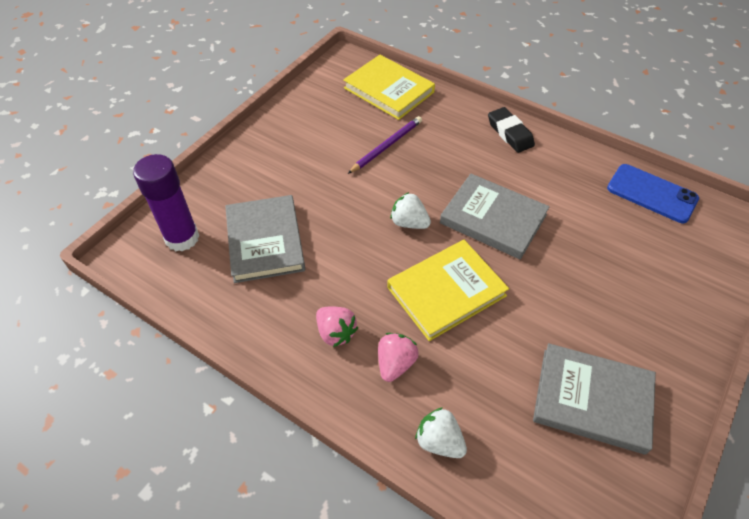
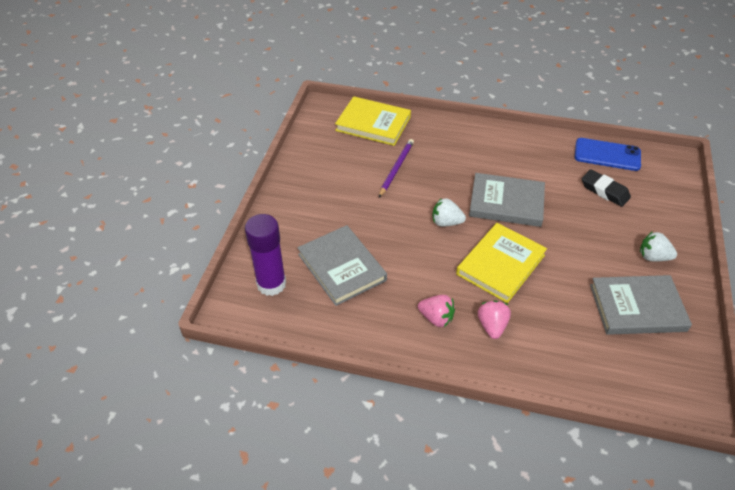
camera: 20 degrees left, 5 degrees down
white strawberry [415,407,467,458] -> white strawberry moved to [640,231,677,261]
black eraser [488,107,535,153] -> black eraser moved to [582,169,631,207]

